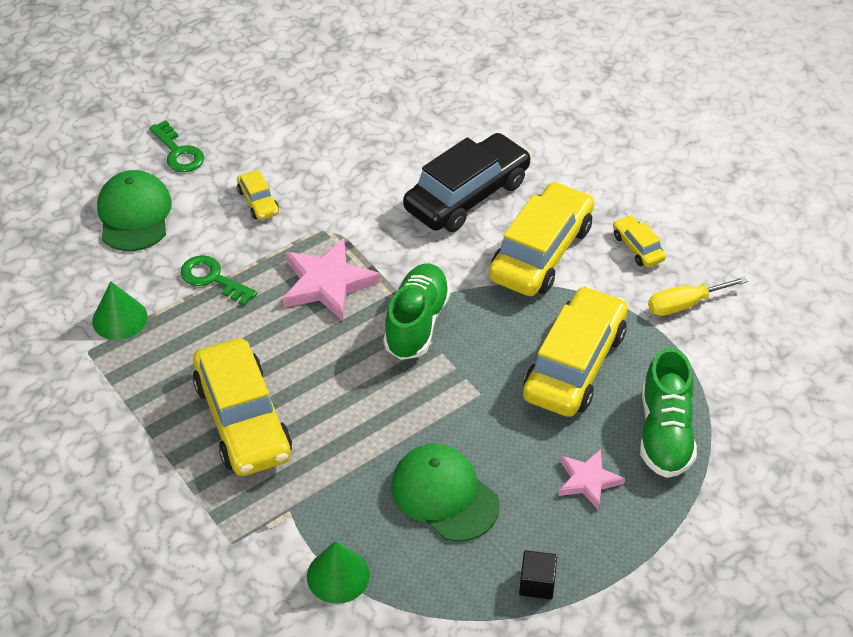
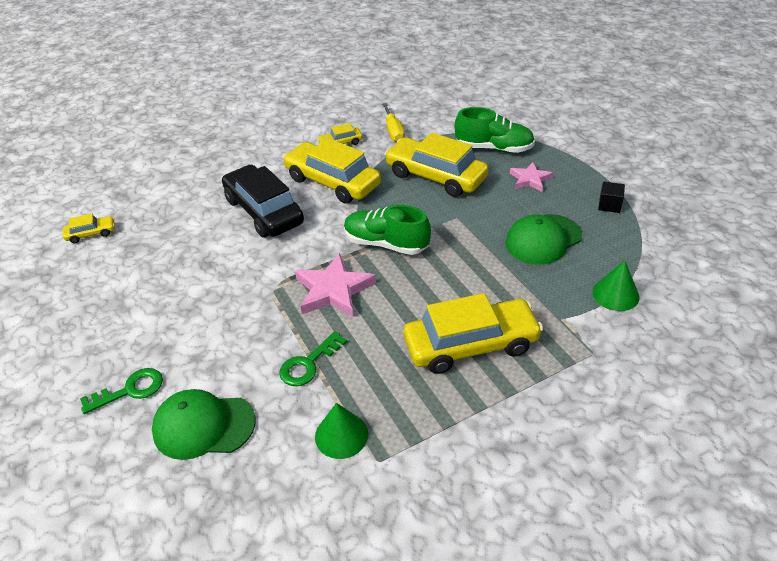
camera: 80 degrees left, 5 degrees down
yellow car [237,170,279,220] -> yellow car moved to [63,214,115,243]

